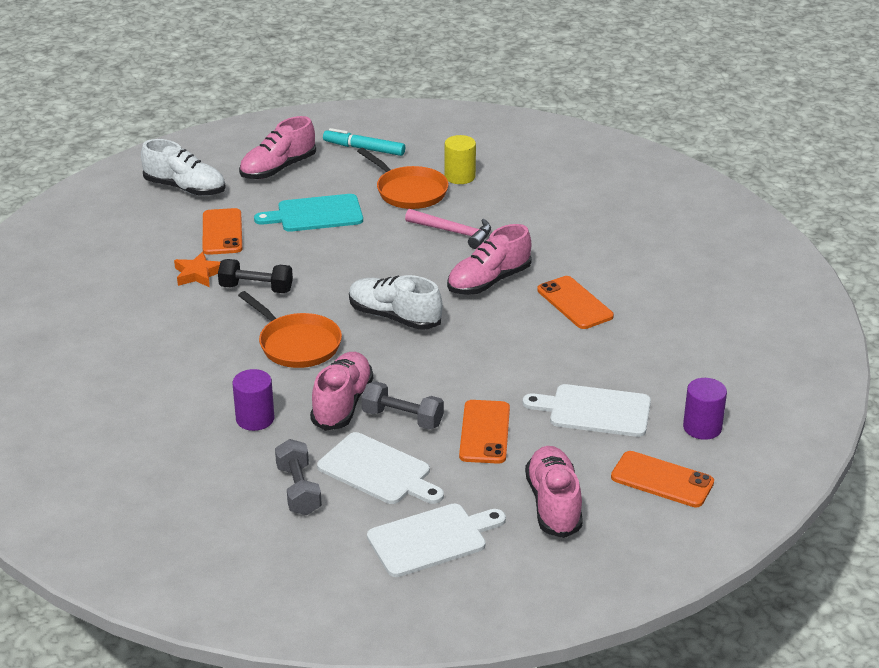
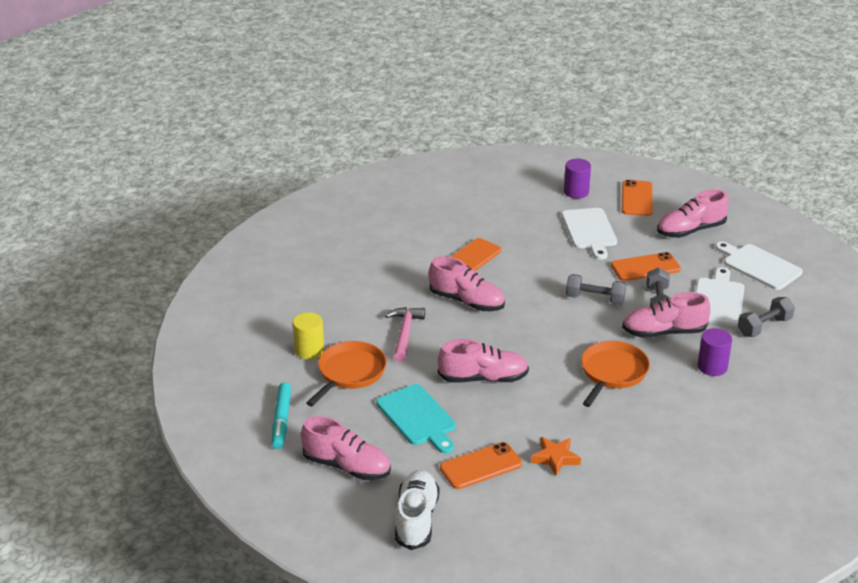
camera: 110 degrees left, 0 degrees up
black dumbbell [218,259,293,293] -> none
white shoe [349,275,443,330] -> none
none -> pink shoe [438,339,529,383]
none -> grey dumbbell [566,274,626,305]

